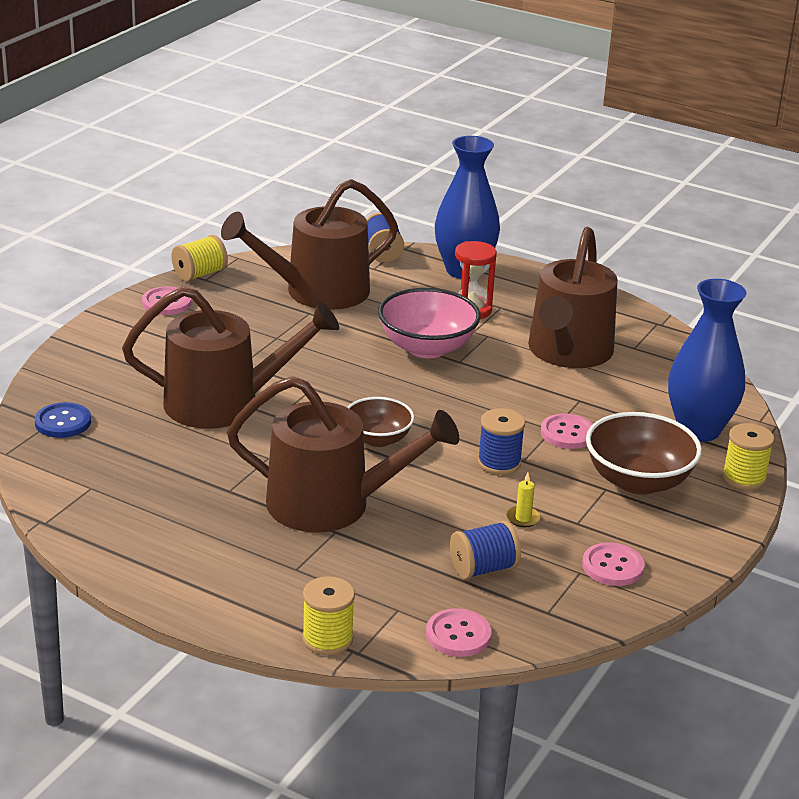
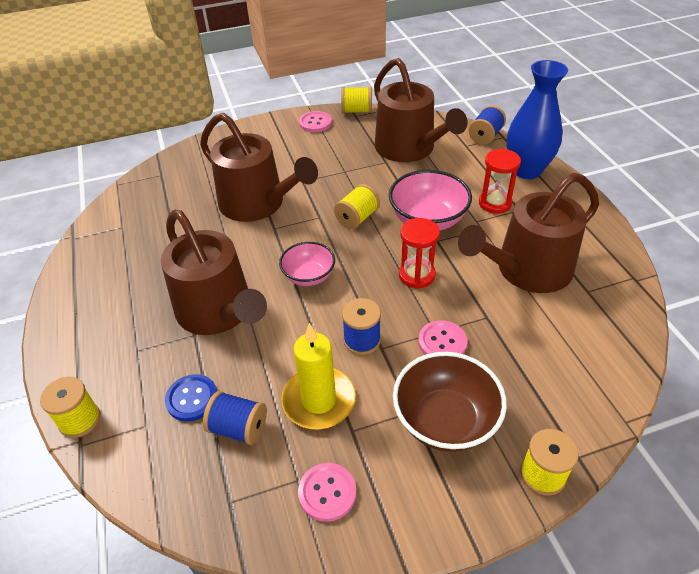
camera: 45 degrees right, 15 degrees up
blue button [35,402,91,438] -> blue button moved to [165,374,217,422]
brown watering can [221,179,398,310] -> brown watering can turned 135 degrees counterclockwise [374,58,468,162]
brown bowl [347,397,414,447] -> pink bowl [279,242,335,286]
pink button [426,608,491,657] -> none
yellow candle [506,473,541,527] -> yellow candle [281,323,356,430], size x2.45
blue vase [668,279,746,442] -> none
none -> yellow spool [334,184,380,229]
none -> red hourglass [399,218,440,289]

